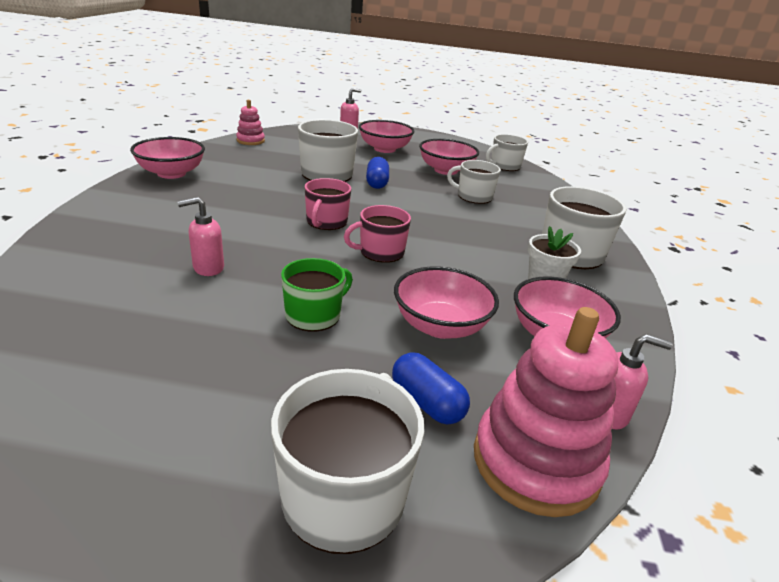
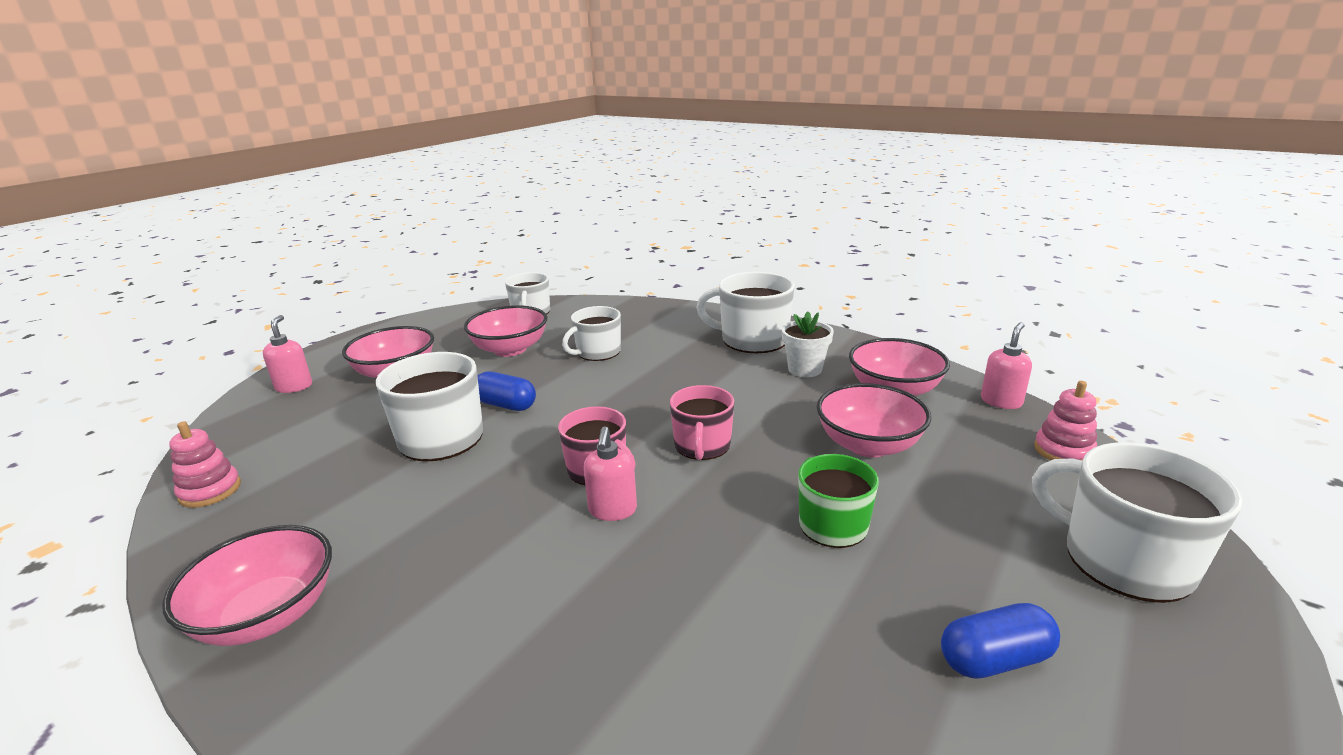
camera: 60 degrees left, 5 degrees down
pink soap dispenser [177,197,224,276] -> pink soap dispenser moved to [584,426,637,521]
blue capsule [392,352,470,425] -> blue capsule moved to [941,603,1060,679]
pink stacking toy [474,307,619,517] -> pink stacking toy [1034,381,1097,461], size x0.52

